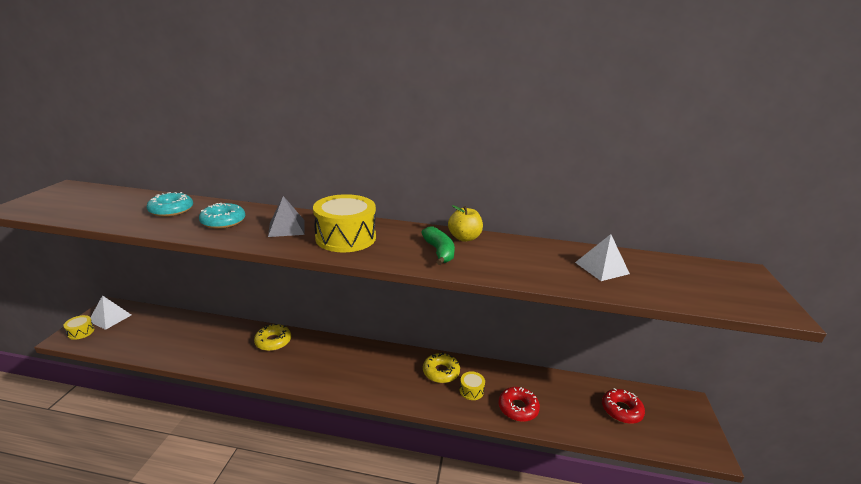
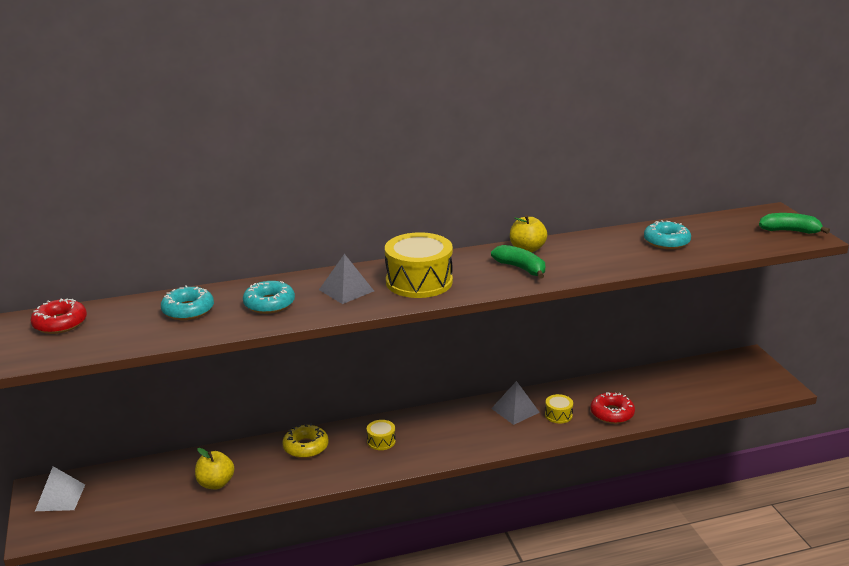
camera: 25 degrees left, 0 degrees up
yellow drum [63,315,95,340] -> yellow drum moved to [367,420,396,450]
yellow donut [423,352,460,383] -> grey pyramid [491,381,540,425]
white pyramid [575,234,630,281] -> turquoise donut [644,220,691,249]
red donut [602,388,645,424] -> red donut moved to [30,298,87,334]
none -> yellow apple [195,448,234,489]
none -> green banana [759,213,830,234]

